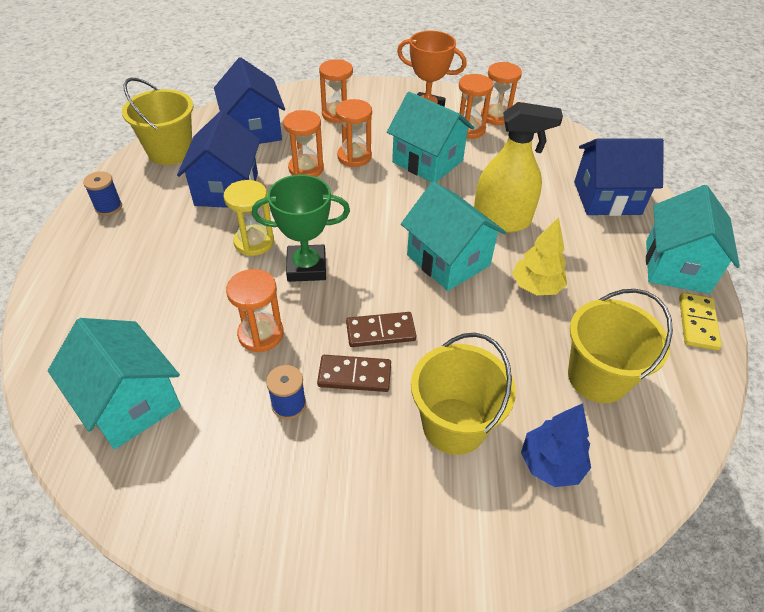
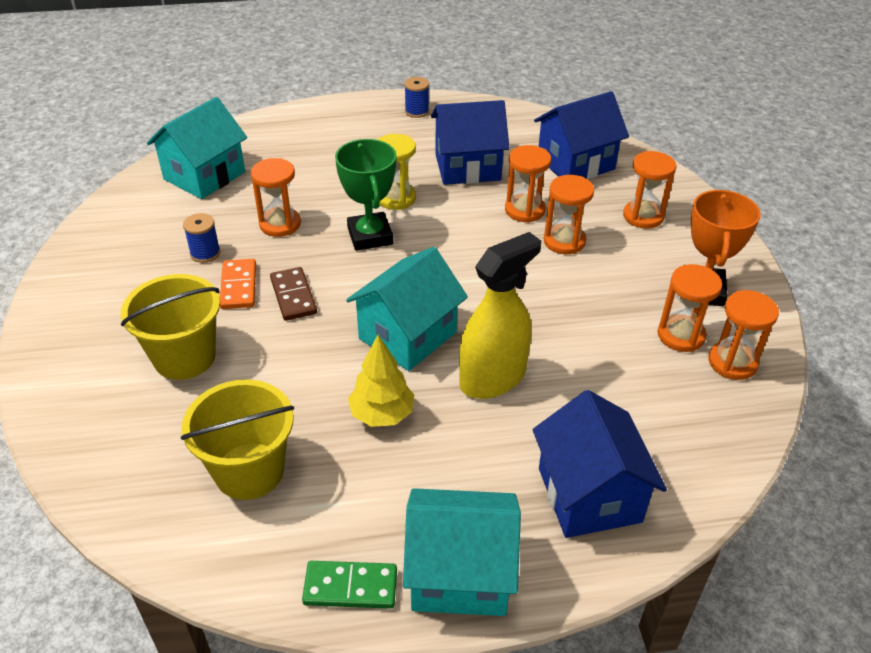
camera: 80 degrees right, 5 degrees down
yellow bucket [122,78,194,165] -> none
brown domino [317,355,391,392] -> orange domino [220,259,256,309]
turquoise house [387,92,474,182] -> none
yellow spray bottle [474,102,563,233] -> yellow spray bottle turned 120 degrees counterclockwise [459,232,541,399]
blue tree [521,403,591,487] -> none
yellow domino [679,293,722,350] -> green domino [302,561,397,609]

